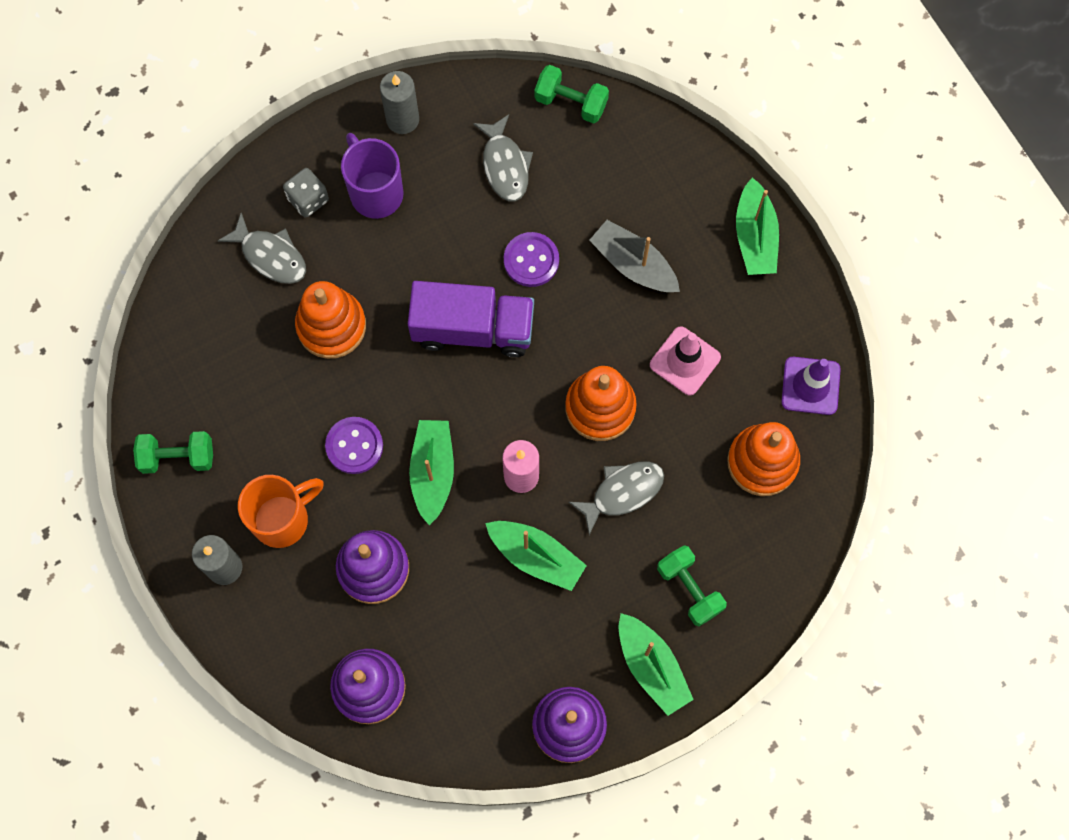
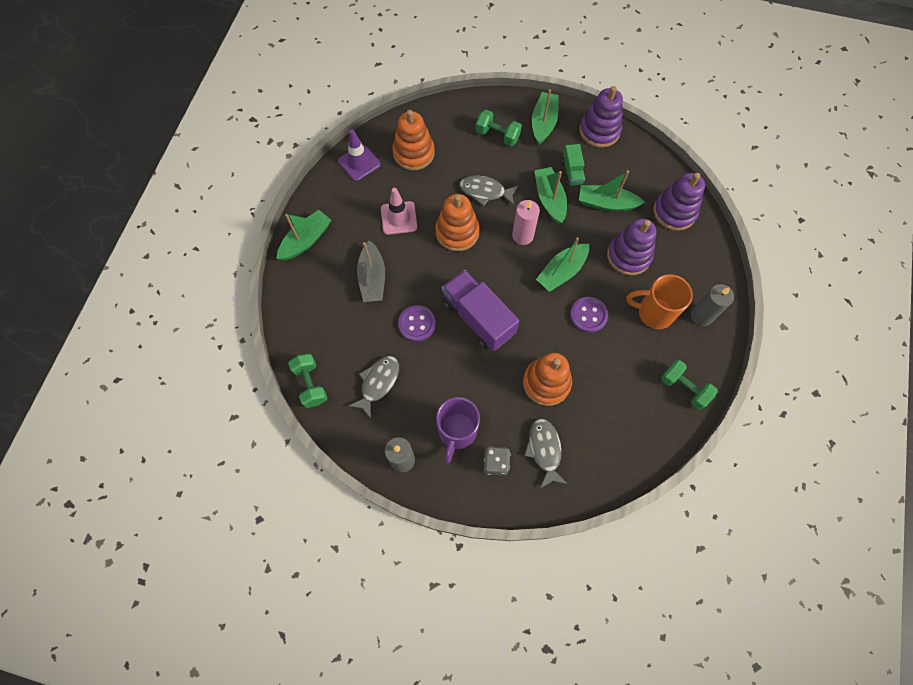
camera: 135 degrees left, 5 degrees down
green dumbbell [657,545,727,626] -> green dumbbell turned 75 degrees counterclockwise [476,109,522,146]
none -> green truck [562,144,585,186]
none -> green boat [579,170,645,212]

